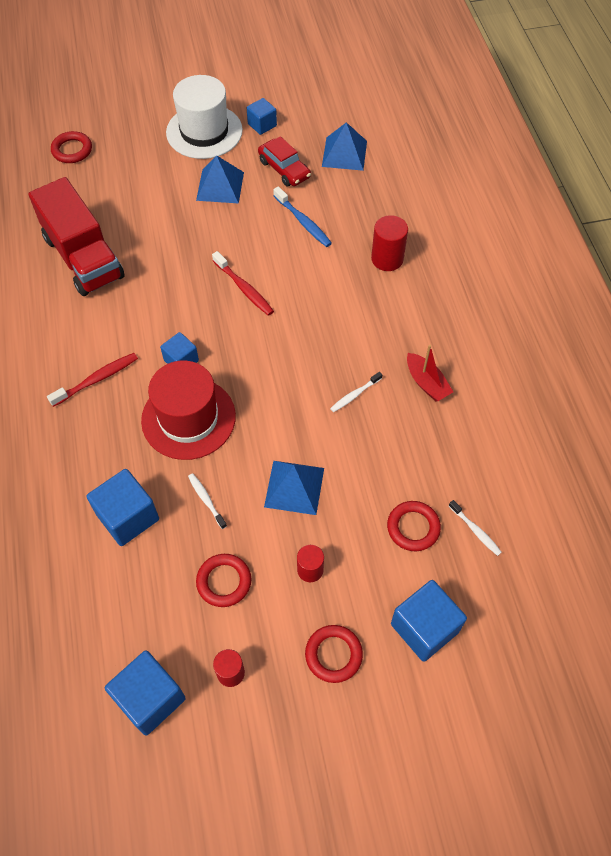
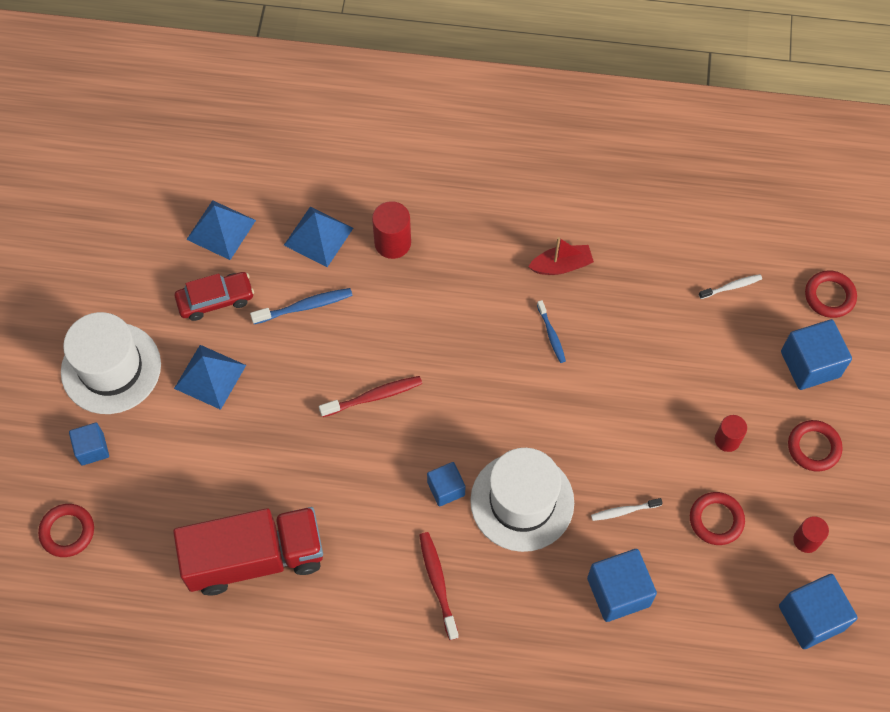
camera: 70 degrees left, 5 degrees up
red hat [141,361,236,460] -> white hat [470,448,574,552]
blue cube [247,98,277,135] -> blue cube moved to [69,423,109,466]
blue pyramid [264,461,324,515] -> blue pyramid moved to [284,207,353,267]
white toothbrush [330,372,382,412] -> blue toothbrush [537,300,566,363]
red ring [387,501,441,551] -> red ring moved to [805,270,857,318]

